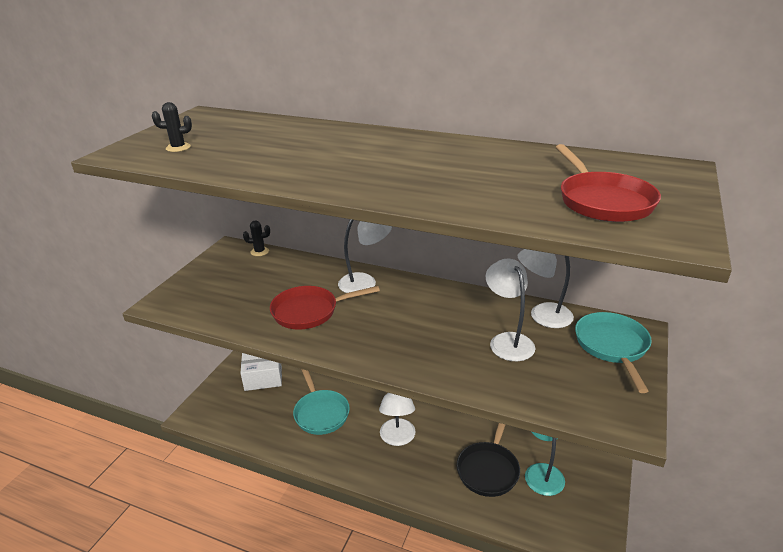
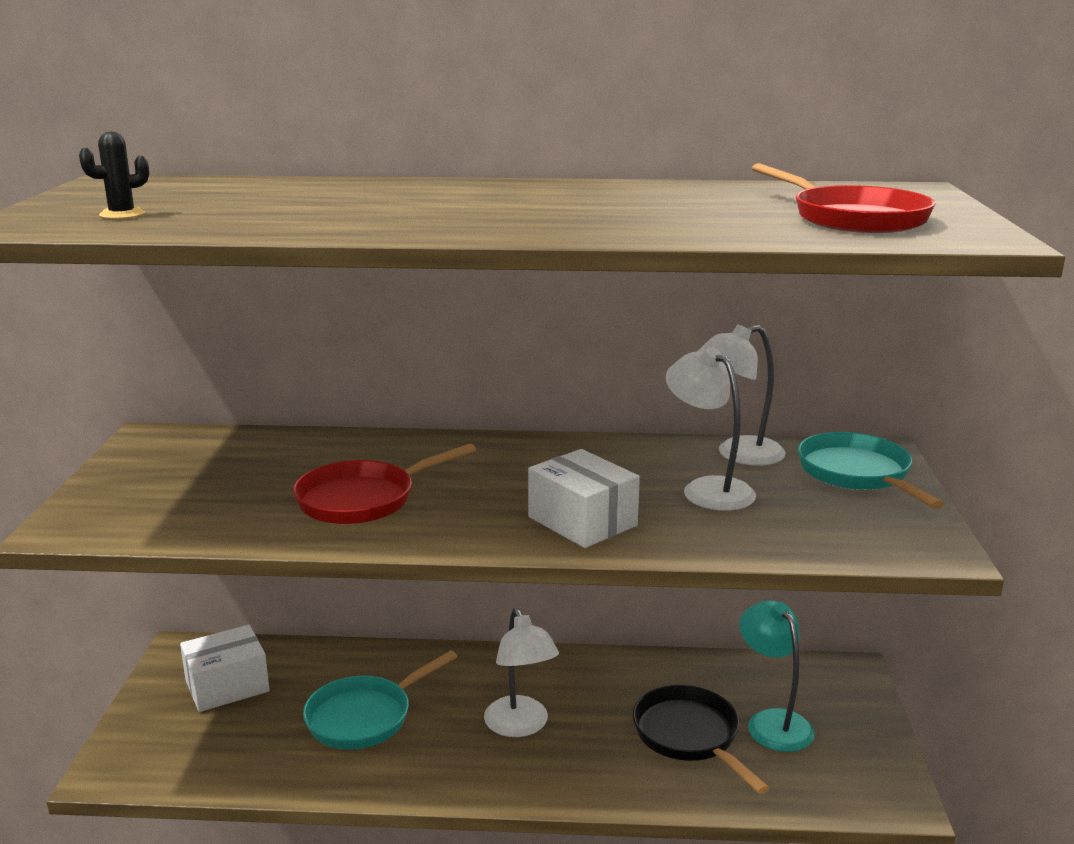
camera: 20 degrees left, 10 degrees down
black cactus [243,221,270,256] -> none
turquoise pan [293,369,350,435] -> turquoise pan turned 90 degrees clockwise [303,650,458,750]
white lamp [338,219,392,293] -> none
black pan [457,423,520,497] -> black pan turned 150 degrees clockwise [633,685,769,794]
none -> white box [528,449,640,548]

